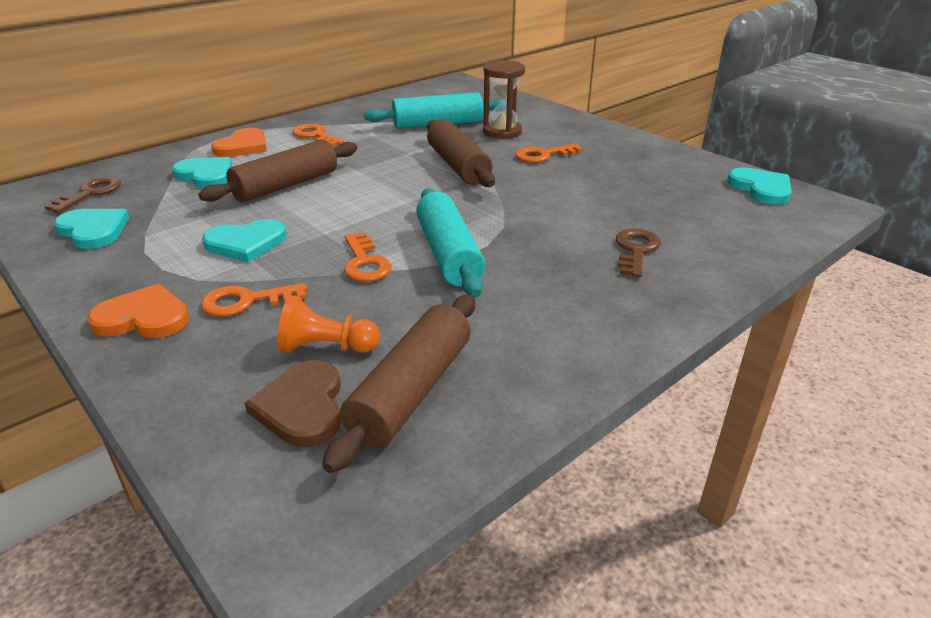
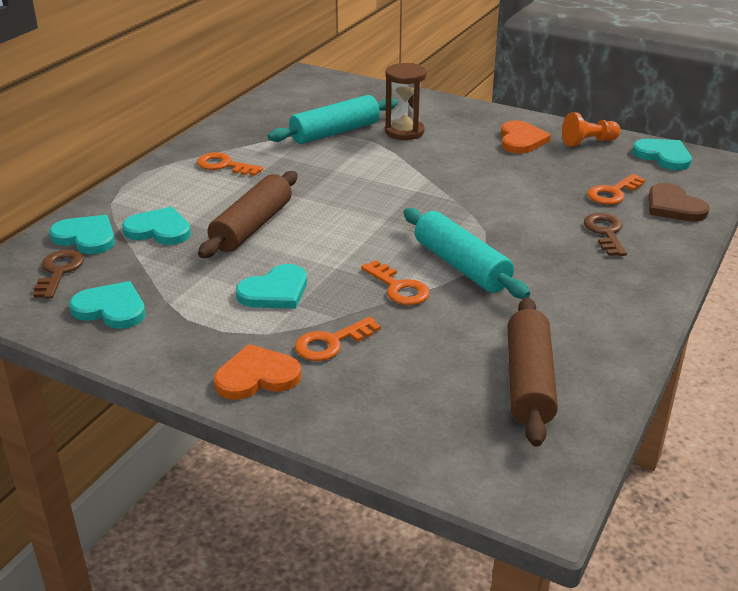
camera: 20 degrees left, 0 degrees up
orange heart [211,128,267,157] -> orange heart moved to [501,120,551,154]
brown heart [245,360,341,447] -> brown heart moved to [649,183,709,222]
orange pawn [278,295,380,353] -> orange pawn moved to [562,112,620,147]
brown rolling pin [427,120,495,187] -> none
orange key [516,143,583,163] -> orange key moved to [588,174,646,205]
none -> turquoise heart [49,215,115,254]

